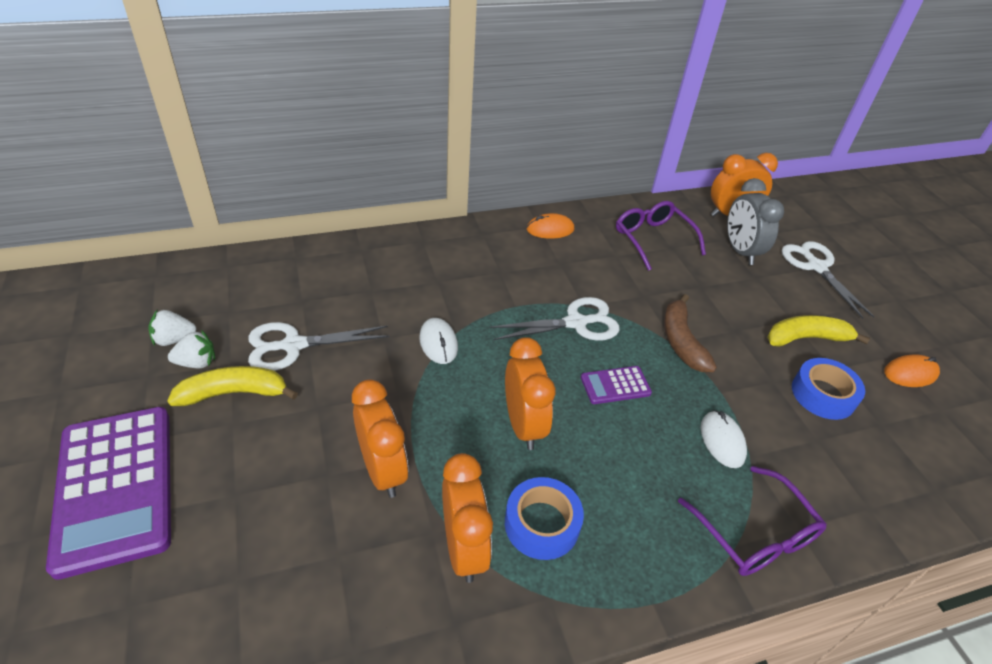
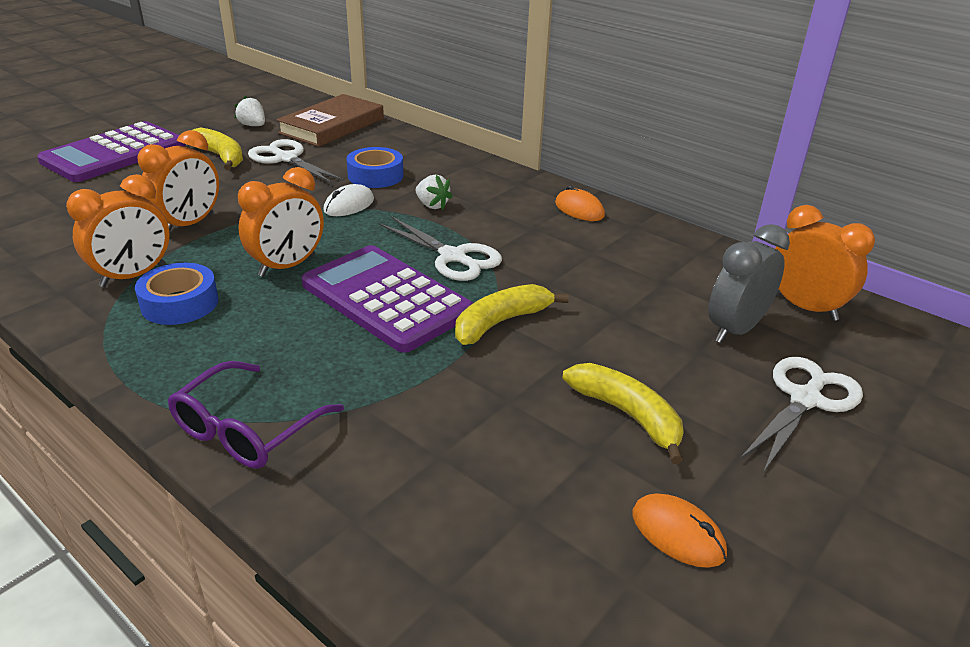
camera: 60 degrees right, 10 degrees down
white strawberry [168,330,215,368] -> white strawberry moved to [415,175,453,210]
purple calculator [581,366,652,404] -> purple calculator [302,245,473,353], size x2.22
purple glasses [616,201,706,271] -> none
brown banana [664,294,717,372] -> yellow banana [455,284,569,345]
white mouse [701,410,747,468] -> none
blue tape [792,358,865,420] -> blue tape moved to [347,147,404,188]
none -> brown book [276,94,384,147]

